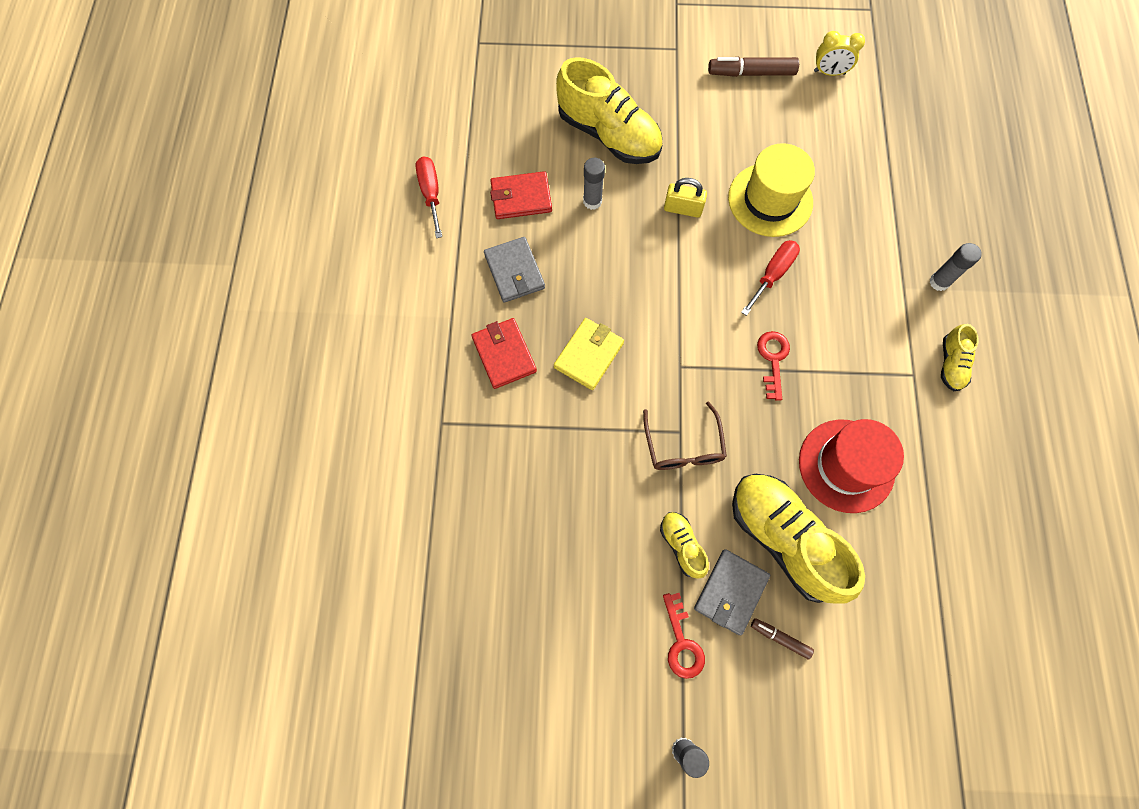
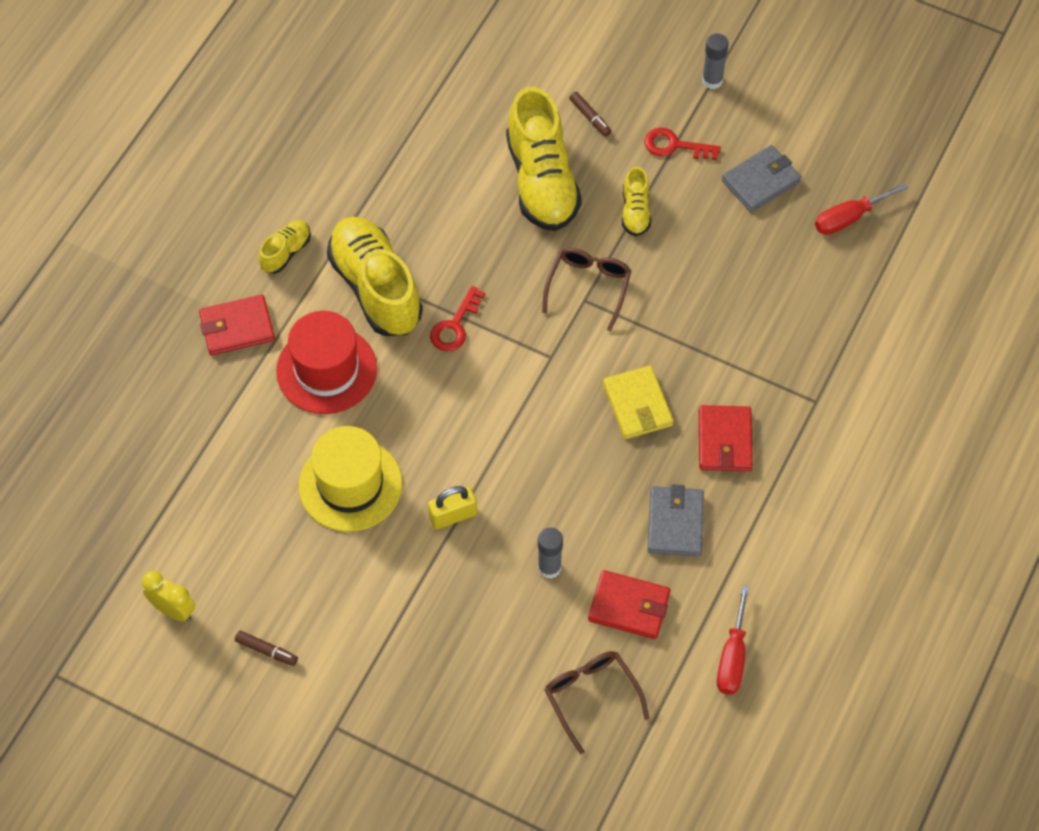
camera: 155 degrees left, 10 degrees down
yellow wallet [554,318,624,390] -> yellow wallet turned 75 degrees counterclockwise [603,365,674,439]
yellow shoe [556,57,662,164] -> yellow shoe moved to [327,217,423,336]
red key [663,593,705,679] -> red key turned 90 degrees counterclockwise [644,128,721,160]
yellow padlock [664,178,707,218] -> yellow padlock turned 60 degrees counterclockwise [428,486,477,529]
grey wallet [694,549,770,635] -> grey wallet moved to [722,145,801,212]
brown marker [708,57,799,77] -> brown marker [235,630,298,666], size x0.56
red screwdriver [741,240,800,316] -> red screwdriver moved to [815,183,908,235]
red hat [799,419,904,513] -> red hat moved to [276,311,377,414]
grey glue stick [929,243,982,291] -> red wallet [199,294,275,355]
none -> brown glasses [545,651,649,754]

